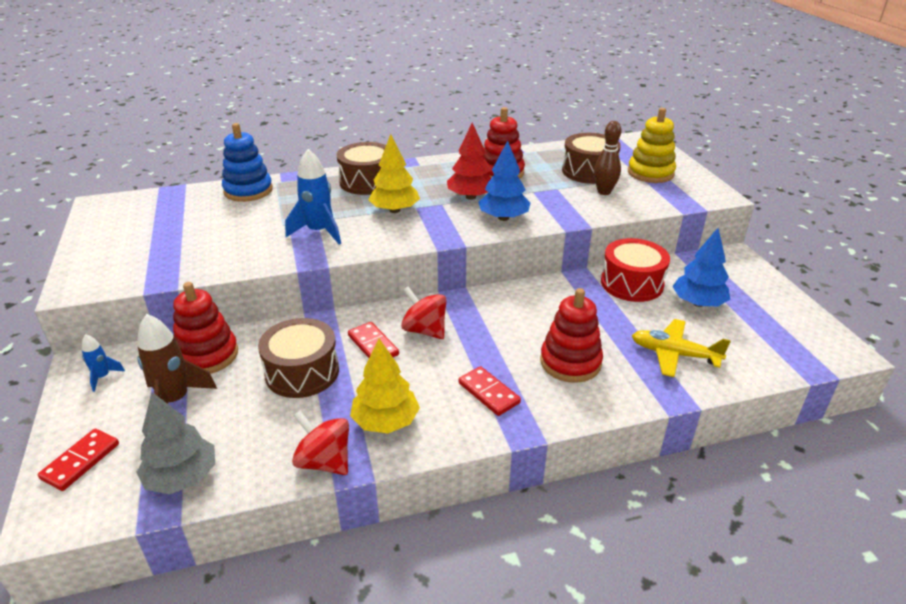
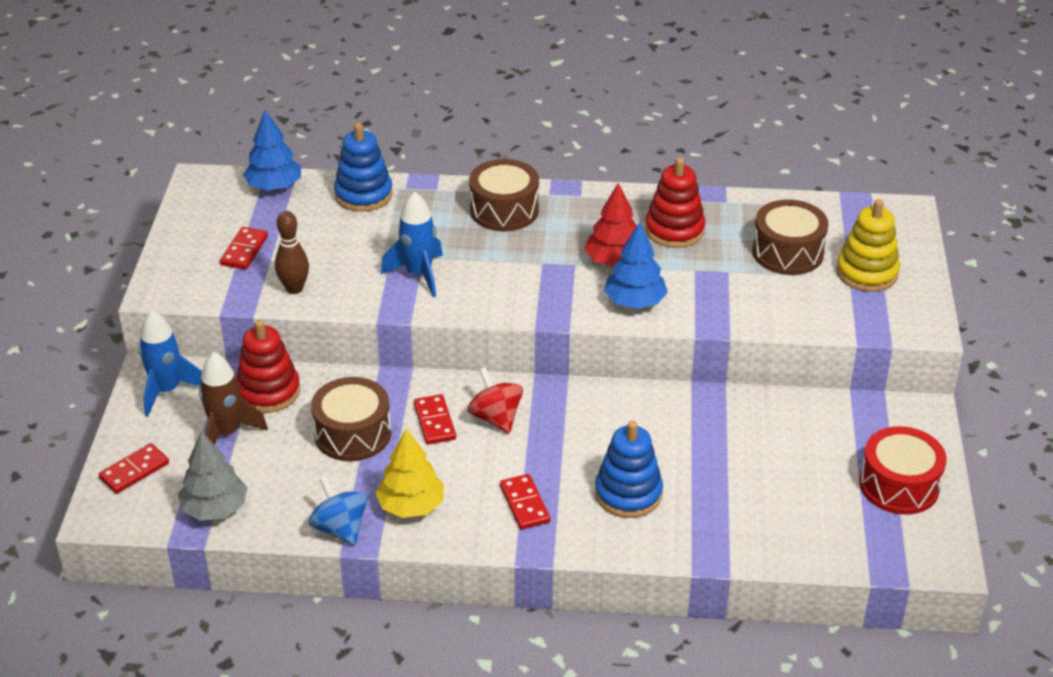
camera: 20 degrees right, 5 degrees up
blue rocket [82,334,125,392] -> blue rocket [138,310,202,417], size x1.90
red spinning top [292,411,349,475] -> blue spinning top [308,476,368,546]
yellow tree [368,134,420,213] -> none
red stacking toy [540,288,603,383] -> blue stacking toy [595,421,663,518]
brown bowling pin [594,121,621,195] -> brown bowling pin moved to [275,211,309,294]
red drum [601,238,670,302] -> red drum moved to [859,426,947,515]
yellow plane [632,319,731,377] -> none
blue tree [672,228,730,307] -> blue tree moved to [243,110,301,191]
none -> red domino [220,227,268,269]

